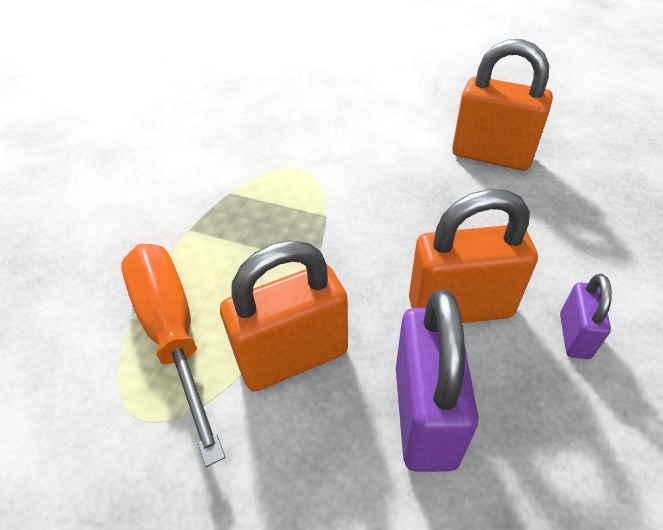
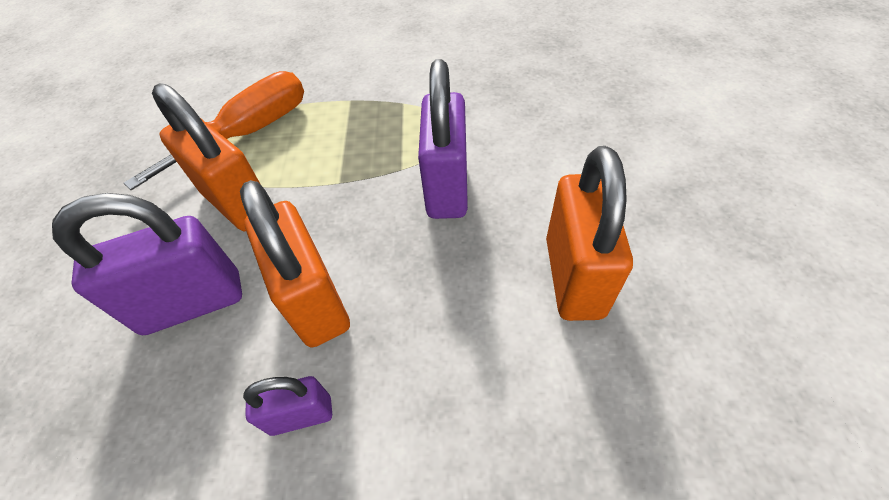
camera: 70 degrees right, 5 degrees up
none -> purple padlock [418,59,468,219]

